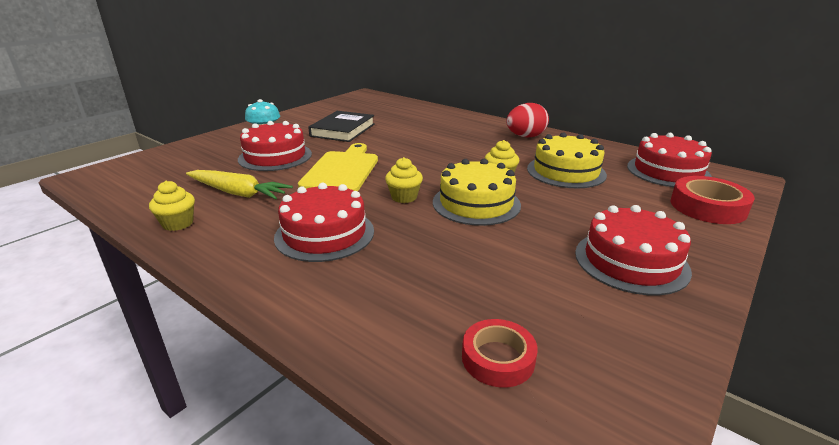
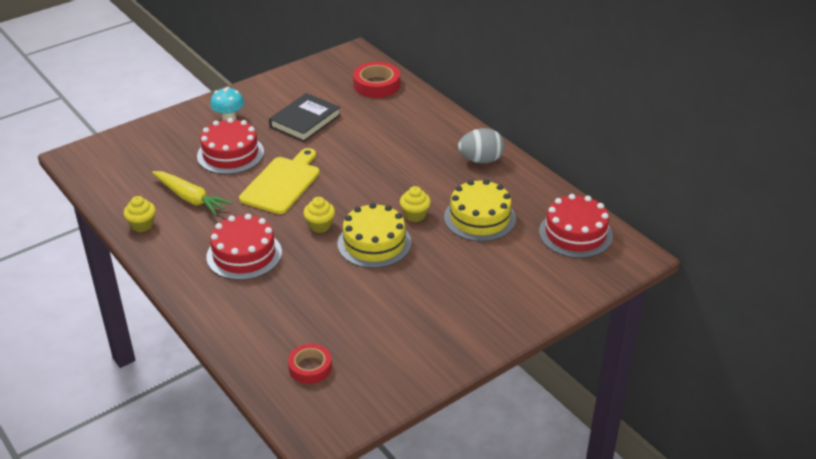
camera: 15 degrees right, 10 degrees up
red egg [506,103,549,137] -> grey egg [458,128,505,163]
red cake [575,205,692,295] -> none
red tape [670,176,755,224] -> red tape moved to [353,62,400,98]

